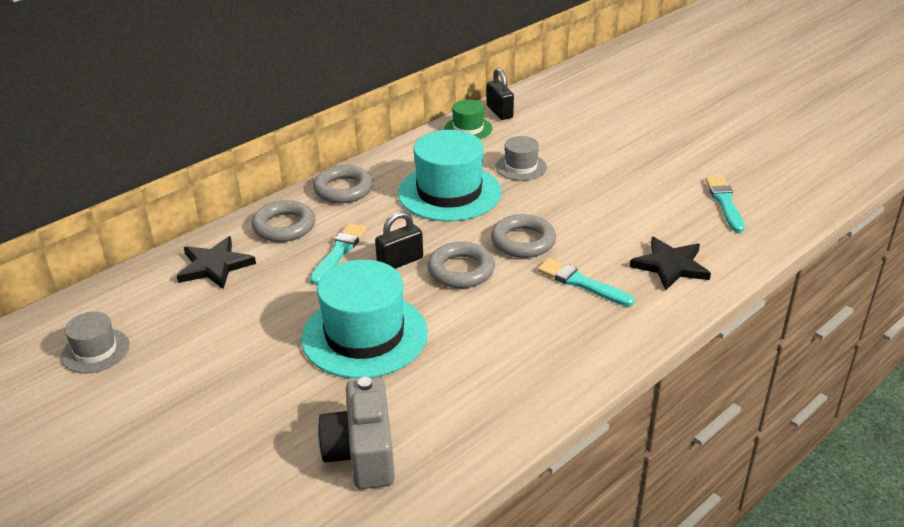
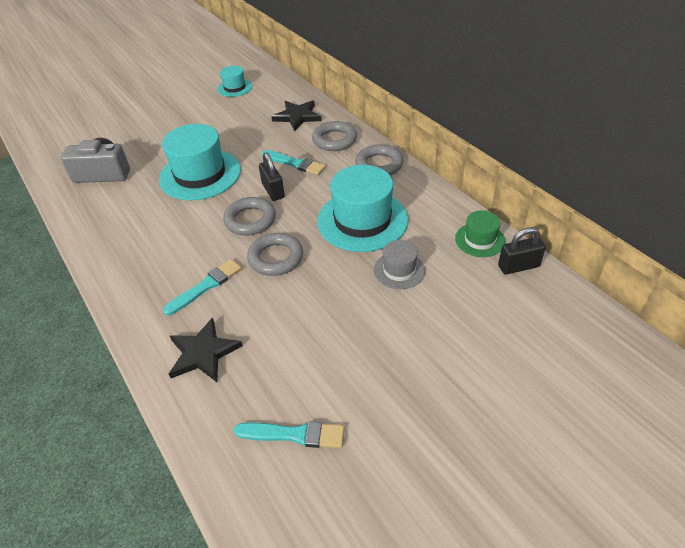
camera: 100 degrees right, 10 degrees up
grey hat [61,312,130,373] -> turquoise hat [217,66,252,97]

